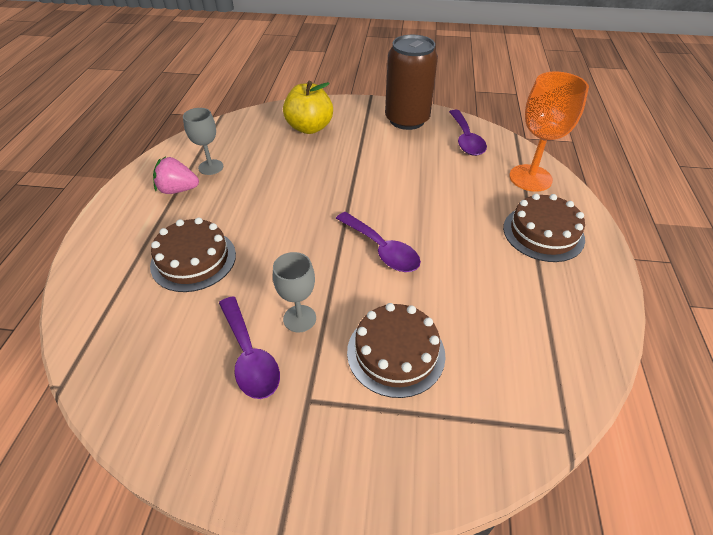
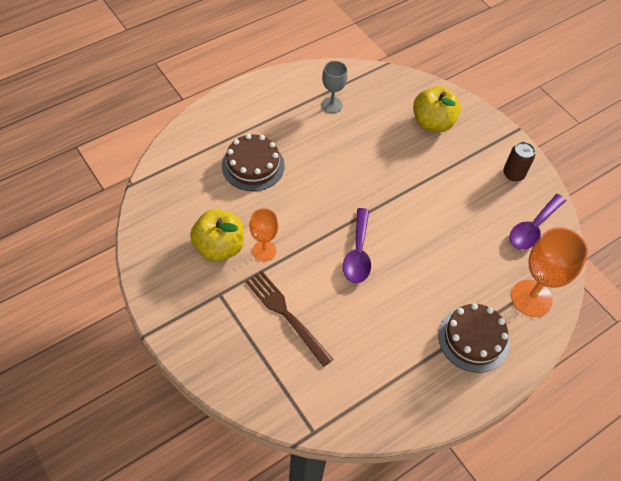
camera: 45 degrees right, 10 degrees up
pink strawberry [153,157,199,194] -> none
purple spoon [219,296,280,399] -> yellow apple [190,209,244,262]
grey goblet [273,252,316,333] -> orange goblet [249,208,278,261]
brown cake [347,303,445,398] -> brown fork [246,271,333,367]
brown can [385,35,438,130] -> brown can [503,142,535,181], size x0.50

